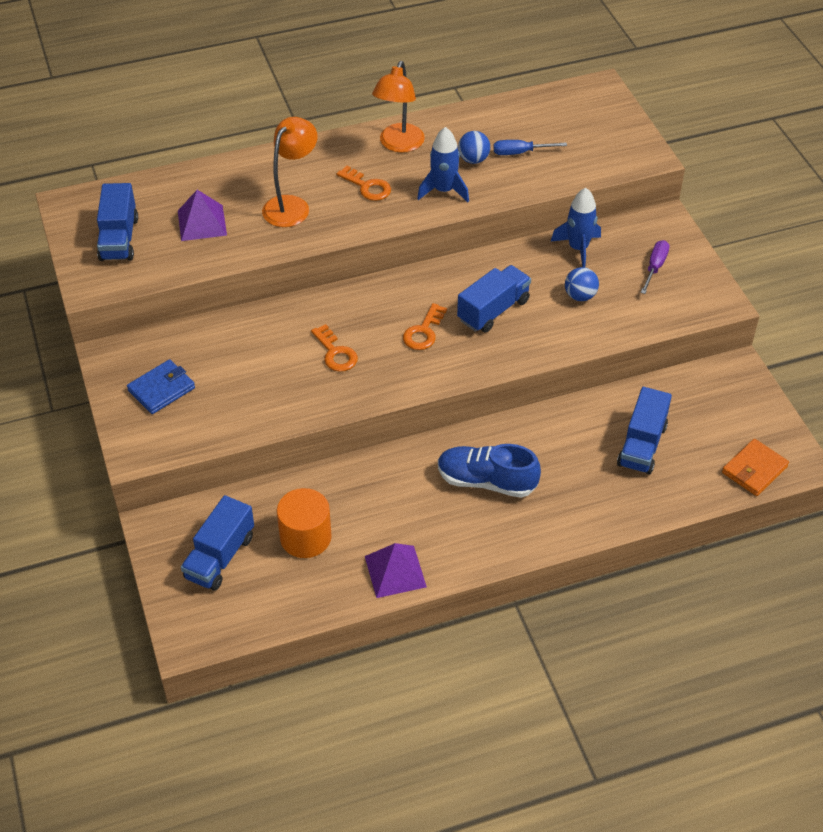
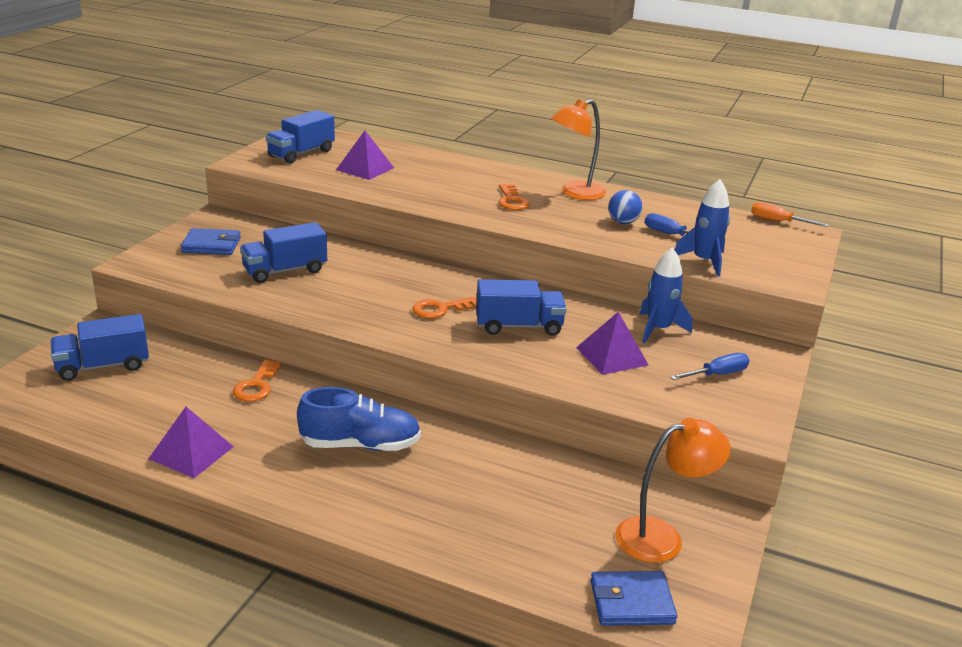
camera: 40 degrees right, 20 degrees down
orange lamp [262,117,318,227] -> orange lamp moved to [615,418,731,563]
orange cylinder [277,488,332,558] -> none
orange key [311,324,358,372] -> orange key moved to [233,359,281,402]
blue rocket [417,127,469,202] -> blue rocket moved to [675,179,730,276]
blue shoe [438,444,541,498] -> blue shoe turned 120 degrees clockwise [297,387,421,451]
blue ball [565,267,599,301] -> purple pyramid [576,312,648,375]
blue truck [617,387,672,474] -> blue truck moved to [240,222,327,283]
purple screwdriver [640,240,670,294] -> blue screwdriver [670,353,749,380]
orange wallet [722,439,789,496] -> blue wallet [591,571,677,626]
none -> orange screwdriver [751,202,829,227]

